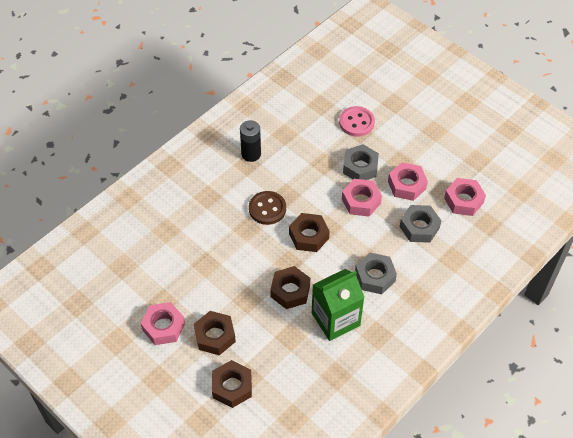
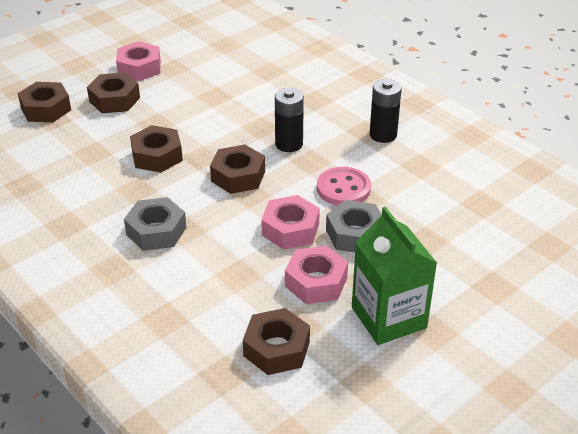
camera: 95 degrees right, 15 degrees down
brown button [249,191,286,225] -> black battery [275,88,304,152]
green carton [312,269,365,341] -> green carton moved to [352,207,437,345]
pink button [339,106,375,137] -> pink button moved to [317,167,371,206]
grey nut [400,205,442,243] -> none
pink nut [444,178,486,216] -> brown nut [243,308,310,375]

